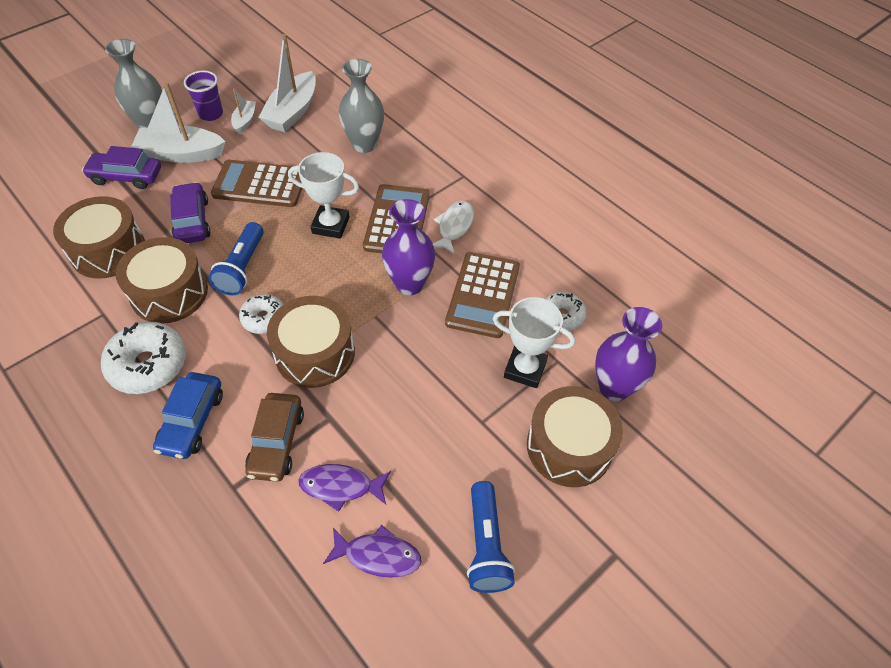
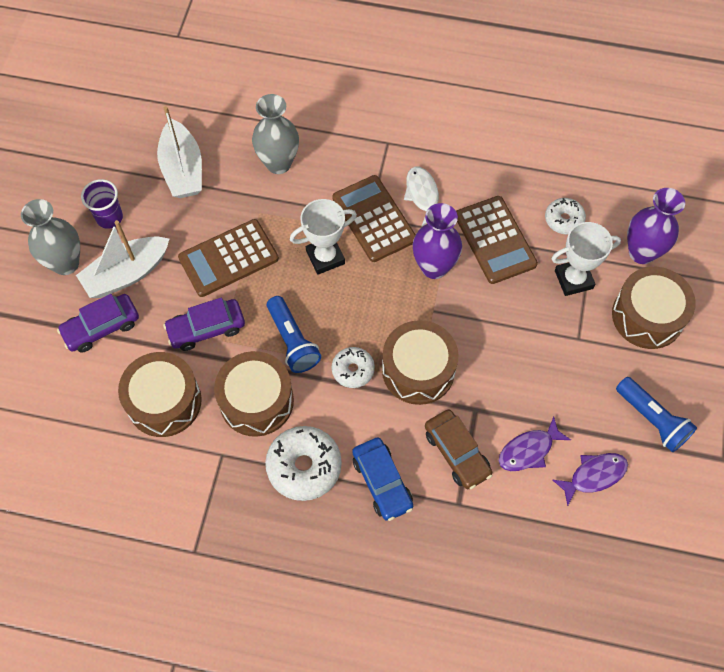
camera: 35 degrees left, 10 degrees up
purple car [170,182,210,243] -> purple car turned 60 degrees counterclockwise [163,298,245,351]
white boat [231,89,256,134] -> none

